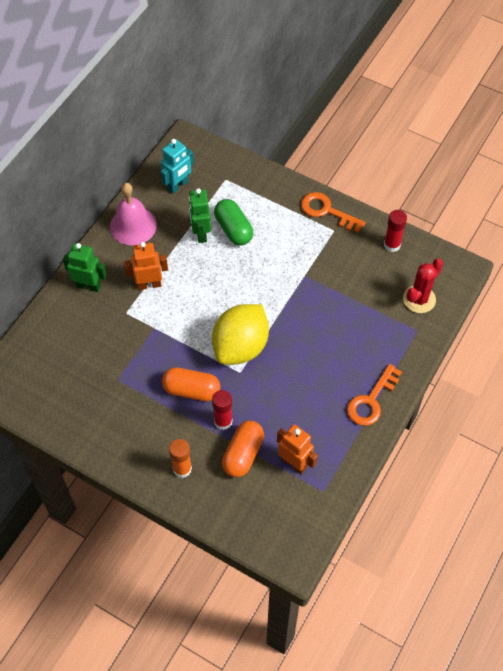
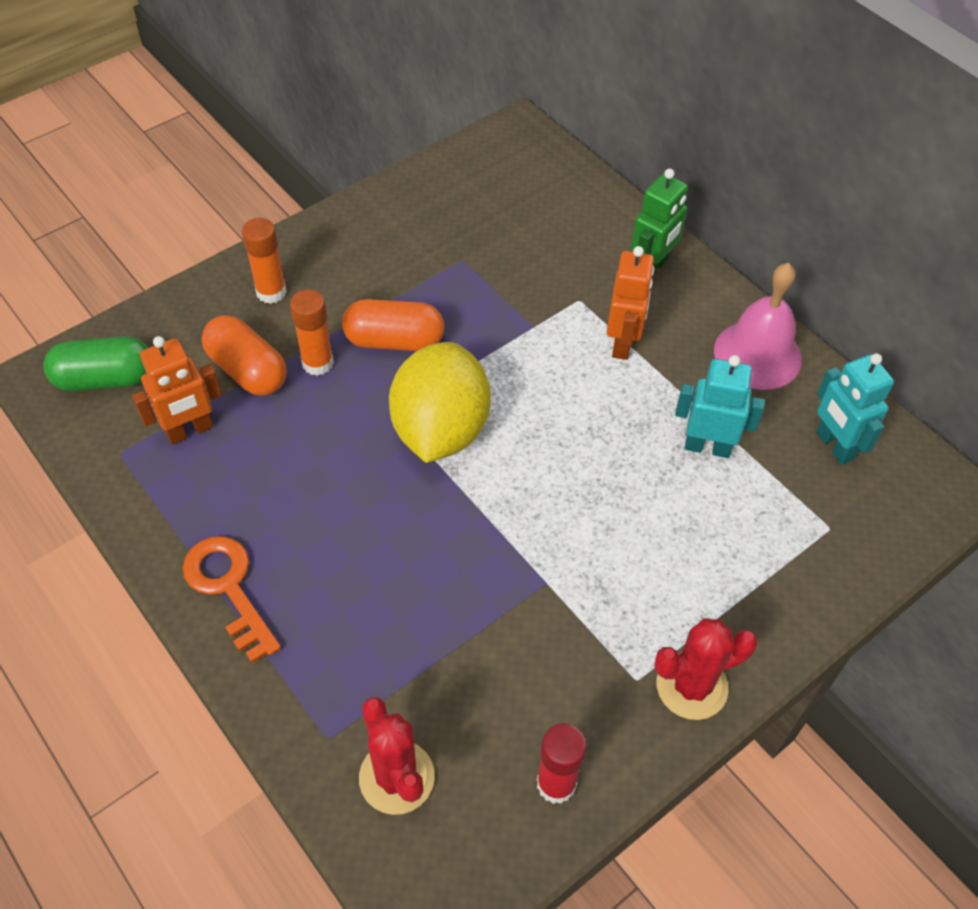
camera: 110 degrees right, 5 degrees down
orange capsule [162,367,221,401] -> orange capsule turned 60 degrees clockwise [342,299,444,351]
green robot [189,188,211,243] -> turquoise robot [675,355,765,458]
yellow lemon [212,304,269,365] -> yellow lemon turned 45 degrees clockwise [389,342,491,463]
red glue stick [212,390,233,430] -> orange glue stick [290,289,334,376]
green capsule [214,199,253,245] -> green capsule moved to [43,336,148,391]
orange key [301,192,366,233] -> red cactus [654,618,758,720]

